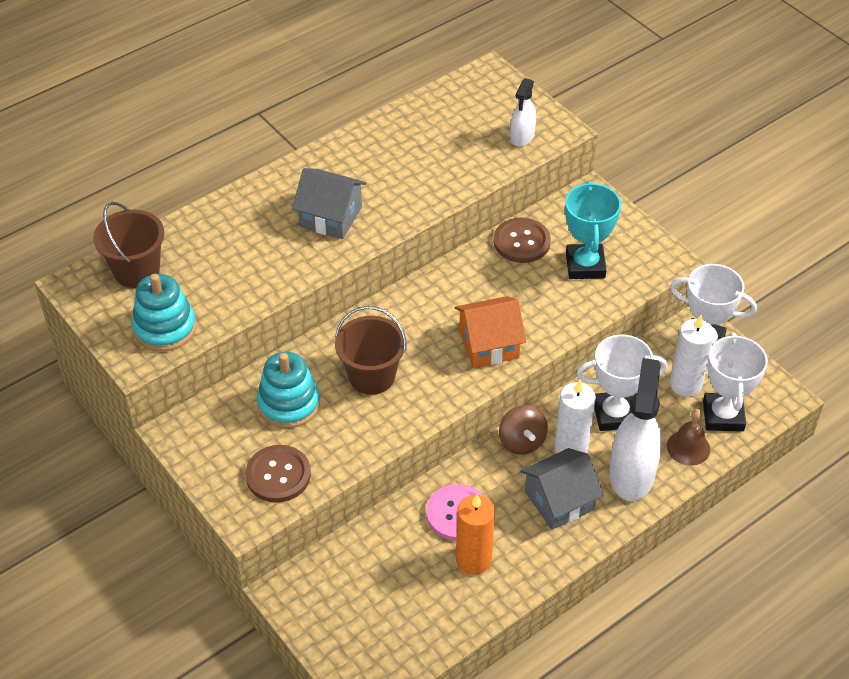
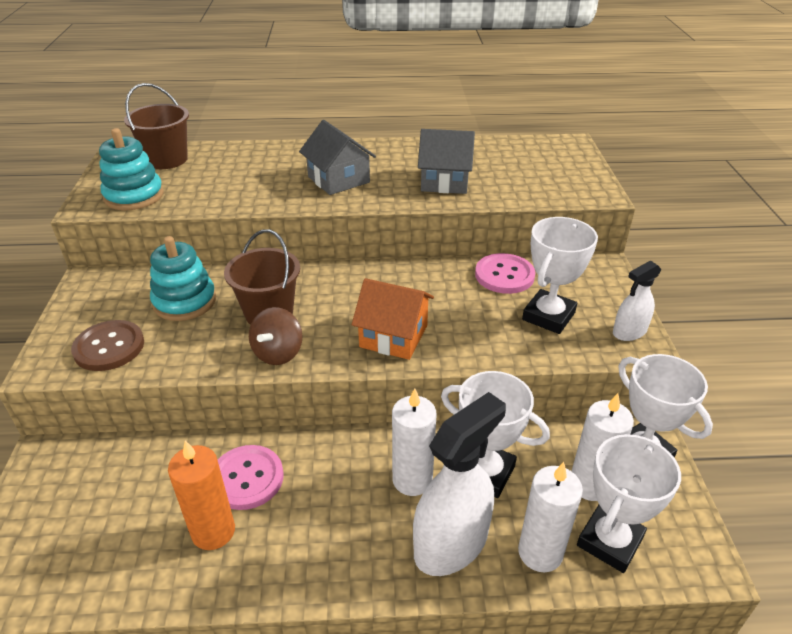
camera: 35 degrees right, 10 degrees down
brown button [494,217,551,263] -> pink button [475,253,535,294]
brown spinning top [499,405,548,455] -> brown spinning top moved to [249,307,303,365]
white spray bottle [510,78,536,147] -> white spray bottle moved to [613,261,661,341]
grey house [520,448,604,530] -> grey house moved to [418,129,475,194]
turquoise trophy [565,181,621,279] -> white trophy [522,217,598,334]
brown bell [667,409,710,466] -> white candle [518,462,583,572]

